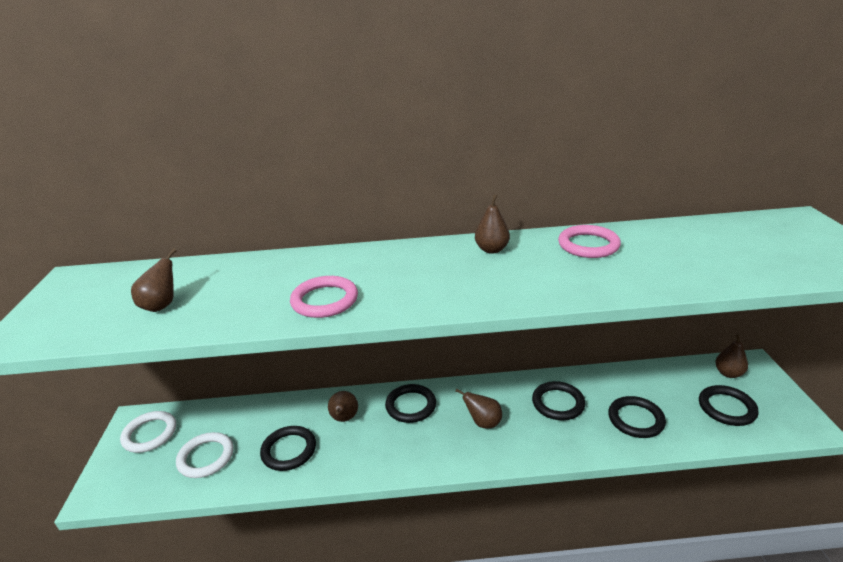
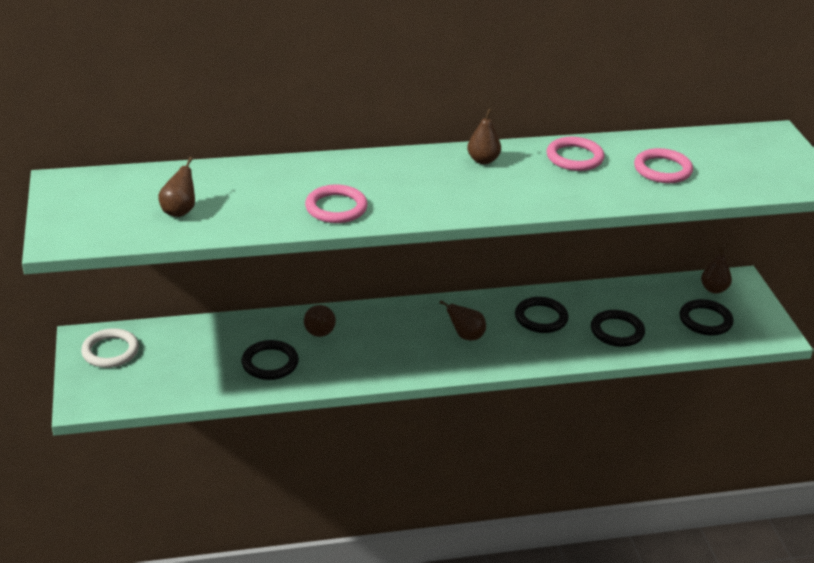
camera: 10 degrees left, 5 degrees up
white ring [176,432,233,478] -> none
black ring [385,384,436,423] -> none
none -> pink ring [634,148,693,183]

